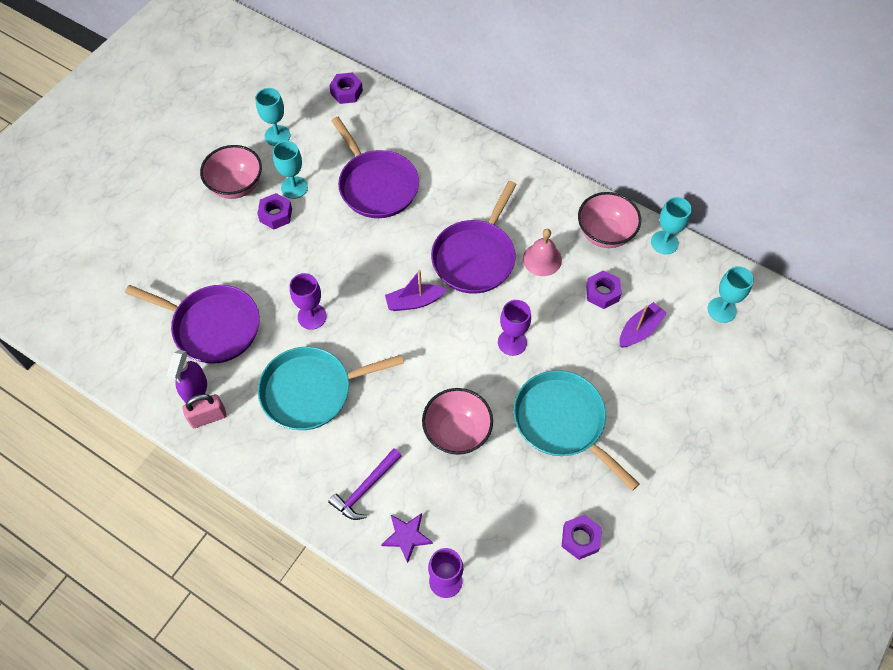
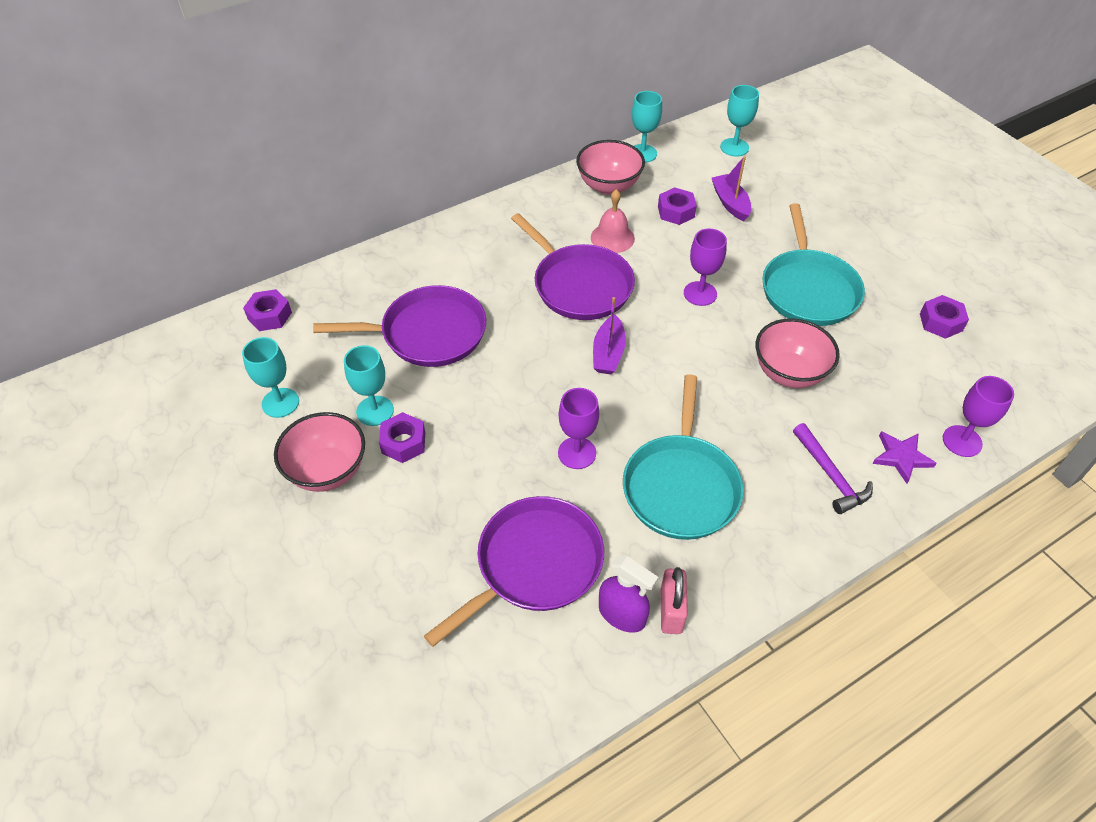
camera: 65 degrees left, 10 degrees down
turquoise pan [513,370,640,491] -> turquoise pan turned 75 degrees counterclockwise [762,203,865,326]

